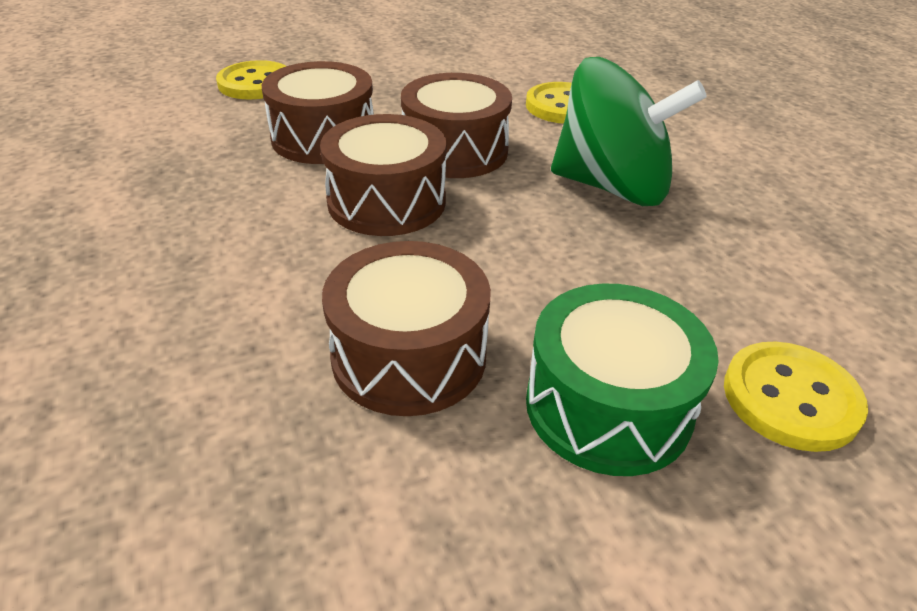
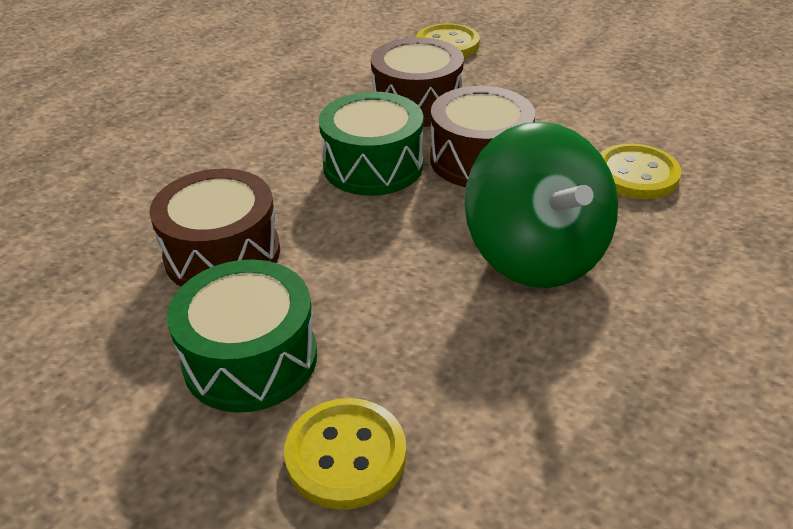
camera: 55 degrees right, 0 degrees up
brown drum [320,114,446,236] -> green drum [319,92,423,196]

